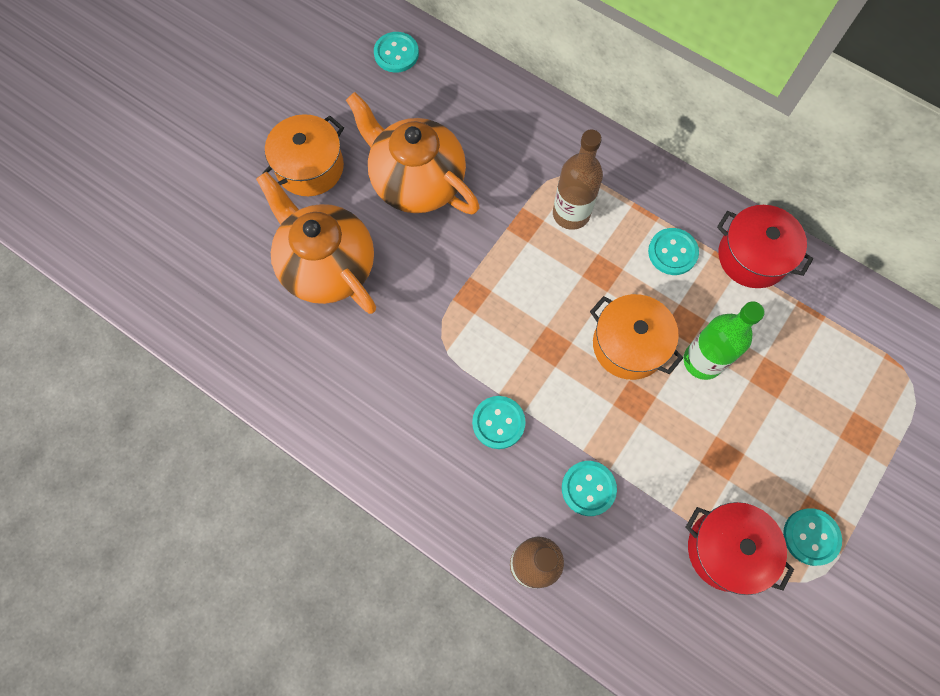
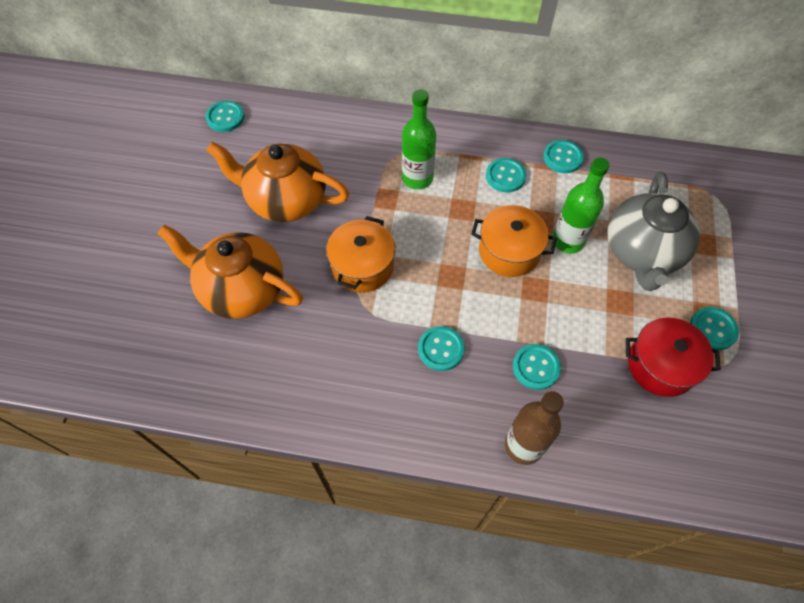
camera: 25 degrees left, 10 degrees down
orange pot [262,114,344,196] -> orange pot moved to [326,216,395,292]
brown bottle [553,129,603,230] -> green bottle [402,90,436,189]
red pot [717,205,813,288] -> turquoise button [543,140,584,173]
none -> grey teapot [607,172,700,291]

